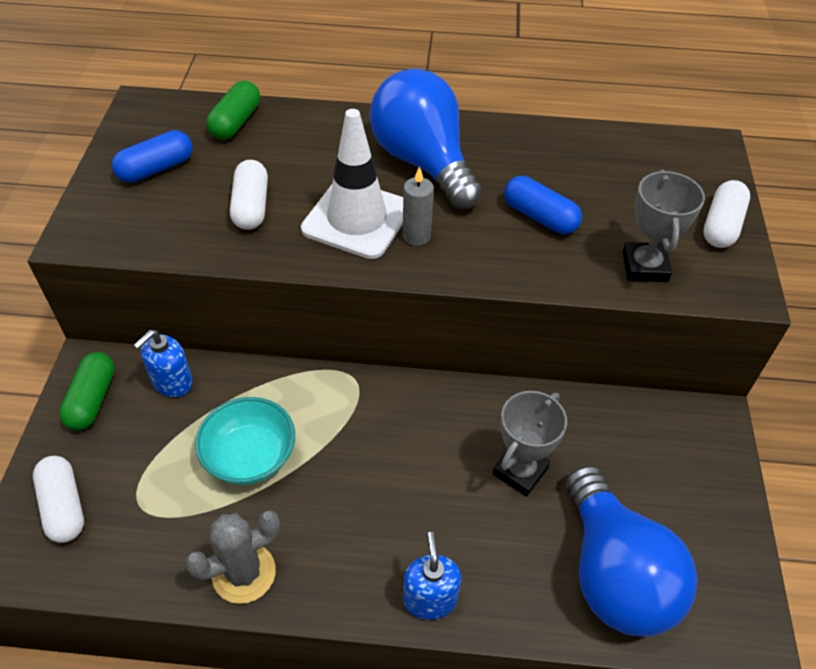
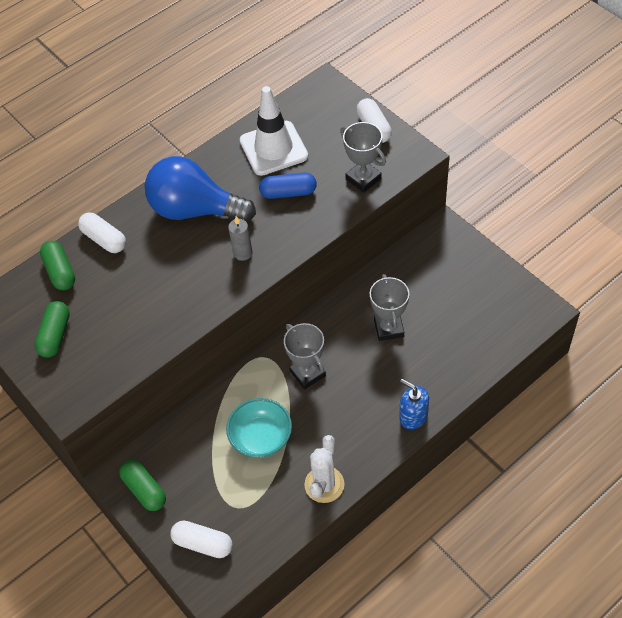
camera: 40 degrees left, 5 degrees up
blue capsule [112,130,193,183] -> green capsule [34,301,70,358]
blue soap dispenser [133,330,193,397] -> none
grey cactus [185,510,280,604] -> white cactus [304,435,344,503]
white capsule [230,160,268,230] -> white capsule moved to [78,213,126,253]
white traffic cone [301,109,403,259] -> white traffic cone moved to [240,86,308,176]
blue light bulb [566,465,698,637] -> none
none -> grey trophy [284,323,326,390]

